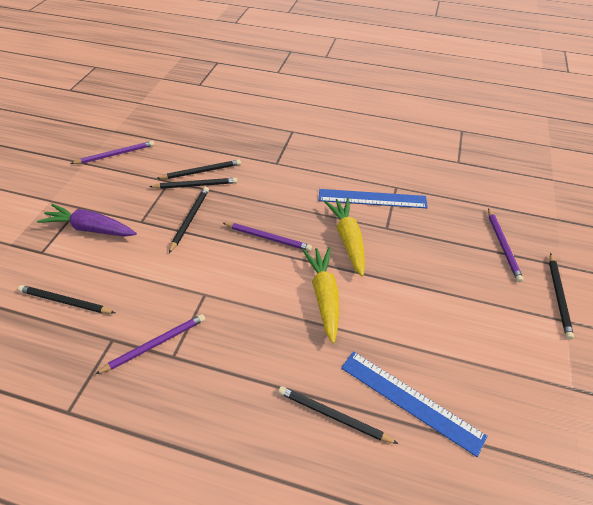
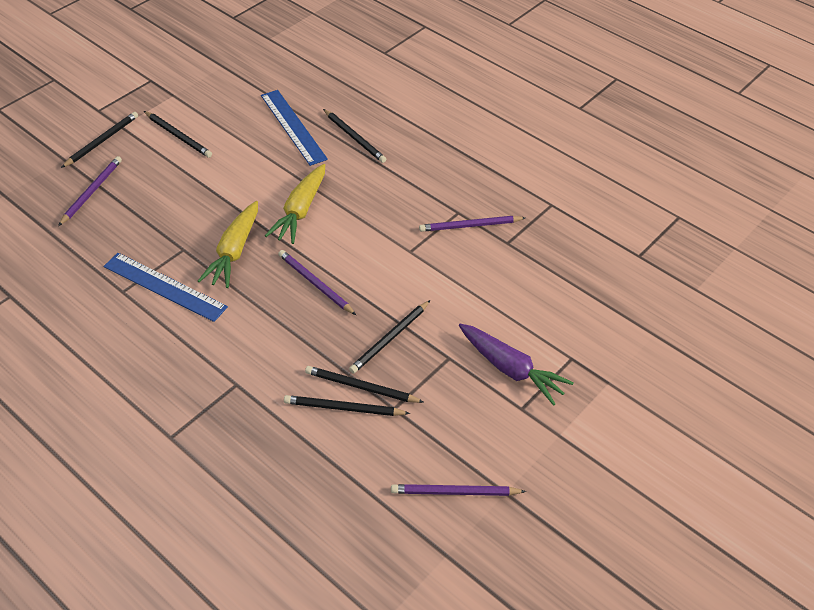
camera: 155 degrees left, 0 degrees up
black pencil [18,285,115,314] -> black pencil moved to [144,111,212,158]

